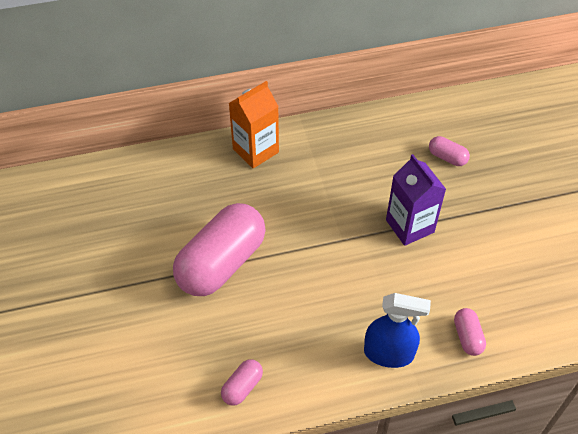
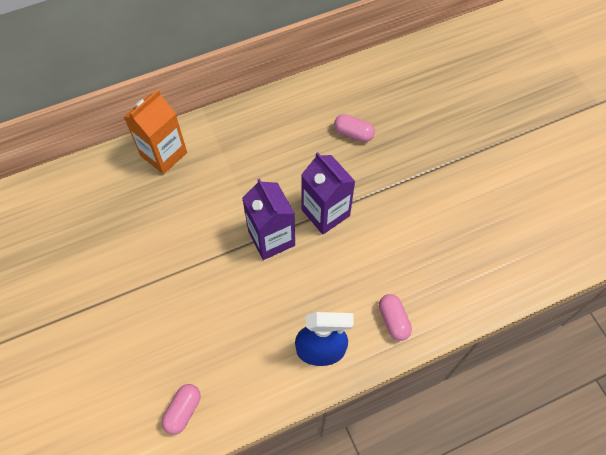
camera: 10 degrees left, 10 degrees up
pink capsule [173,203,266,296] -> none
none -> purple carton [242,178,295,260]

